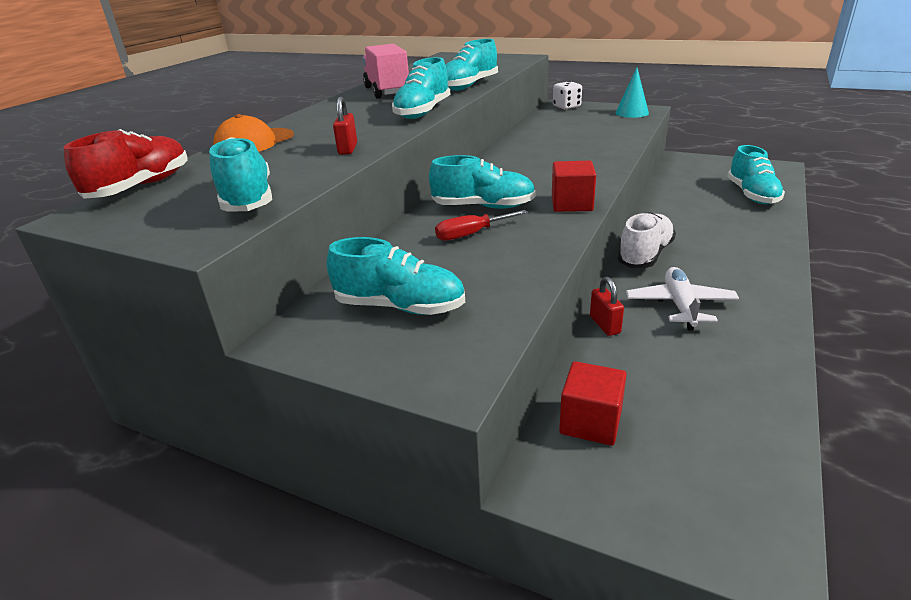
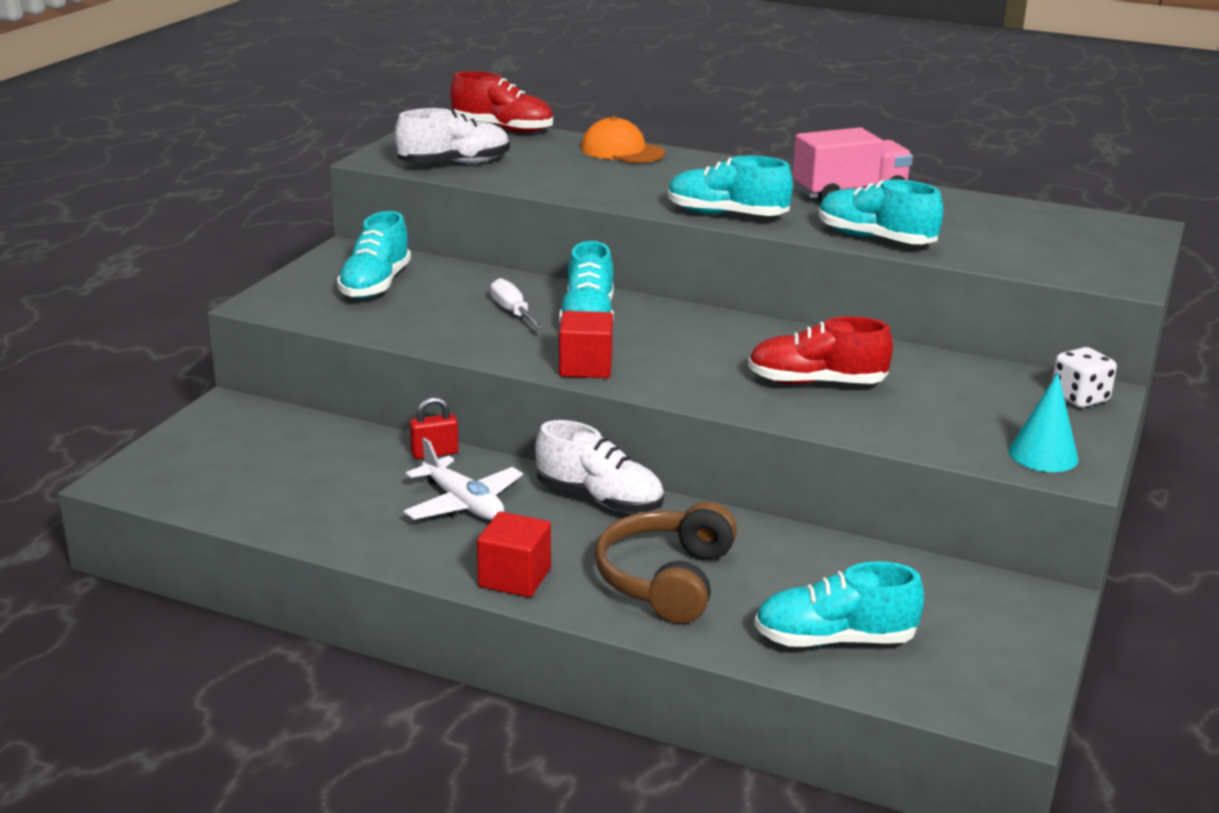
camera: 85 degrees right, 5 degrees down
turquoise shoe [209,137,272,211] -> white shoe [395,108,510,164]
red padlock [333,97,357,155] -> none
red screwdriver [435,210,528,241] -> white screwdriver [490,278,545,329]
red cube [559,361,627,446] -> red cube moved to [477,512,551,597]
white plane [626,267,740,331] -> white plane turned 45 degrees clockwise [404,438,523,520]
none -> brown headphones [595,502,737,624]
none -> red shoe [748,317,893,385]

